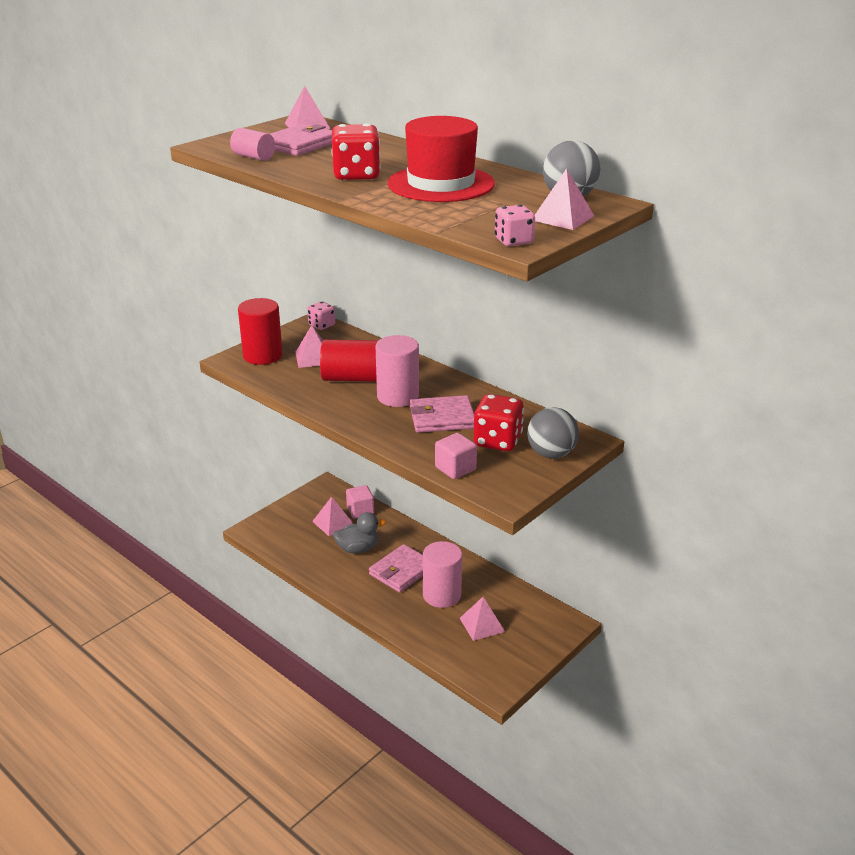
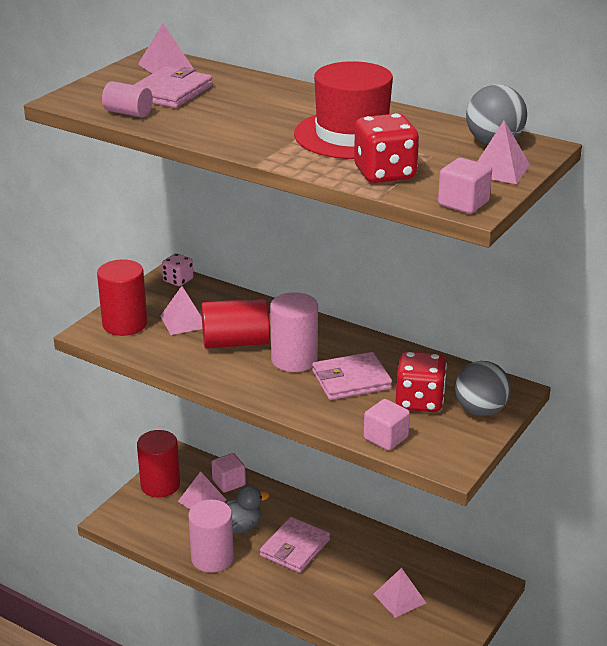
camera: 10 degrees left, 0 degrees up
red dice [331,123,381,180] -> red dice moved to [354,114,419,183]
pink cylinder [423,541,462,608] -> pink cylinder moved to [188,500,234,573]
pink dice [495,205,535,246] -> pink cube [438,158,492,214]
none -> red cylinder [137,430,180,497]

